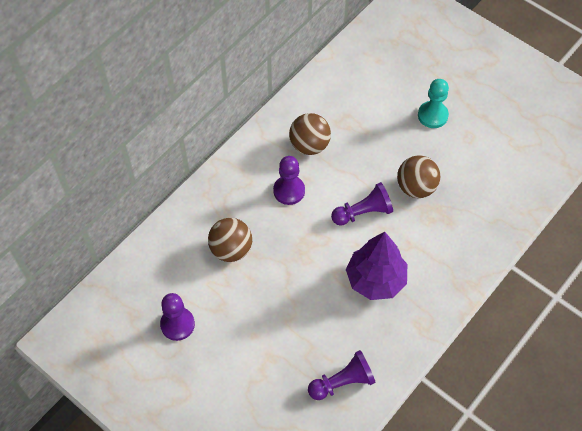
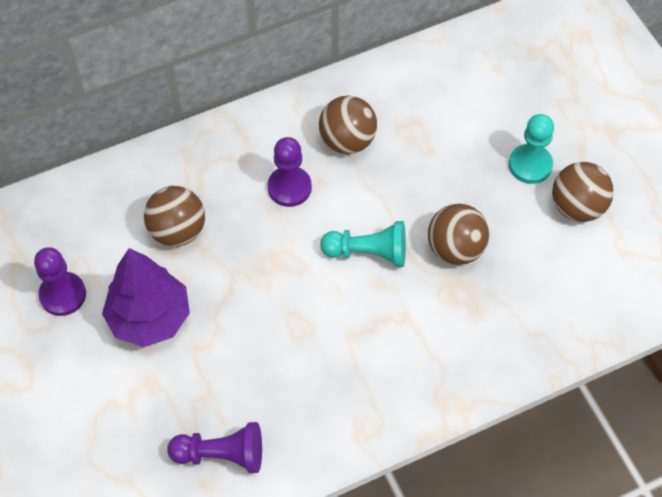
camera: 25 degrees right, 0 degrees up
purple pawn [331,182,393,226] -> turquoise pawn [320,221,406,267]
purple tree [346,232,407,300] -> purple tree moved to [102,248,190,347]
none -> brown ball [552,162,614,222]

